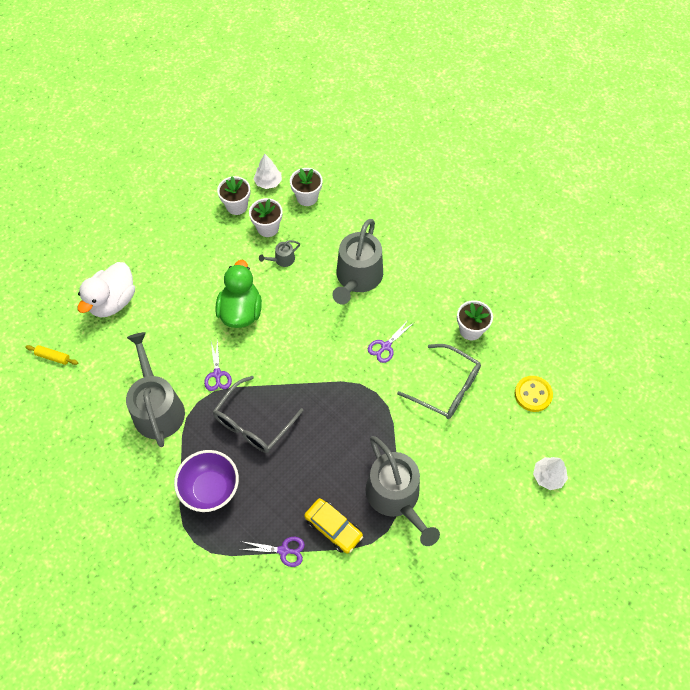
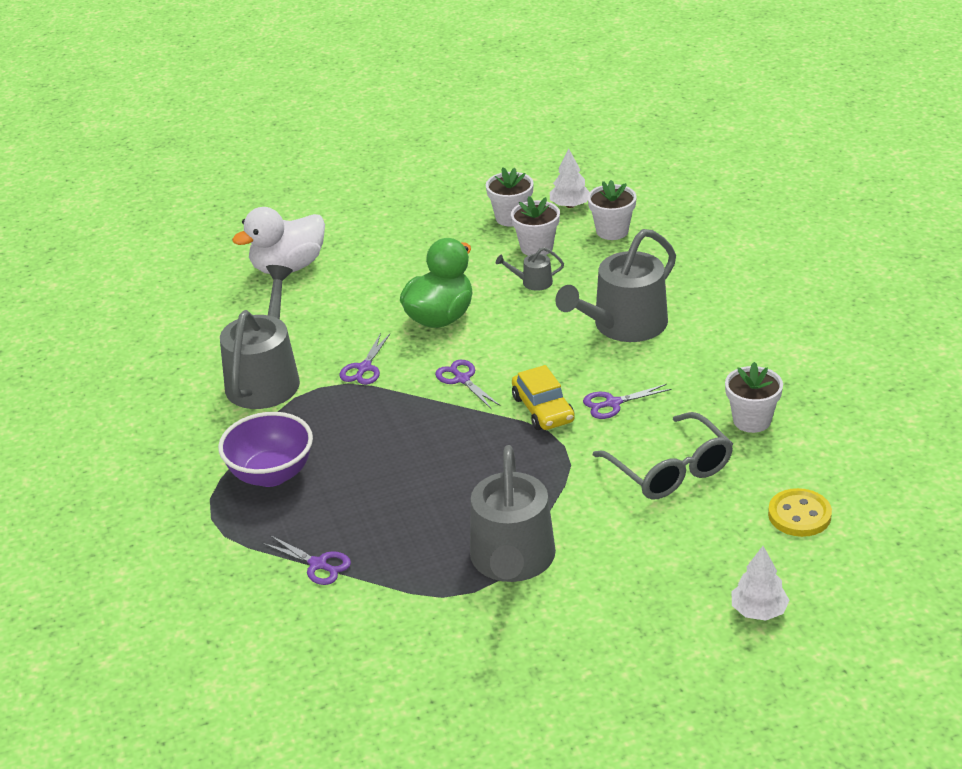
camera: 30 degrees right, 25 degrees down
yellow rolling pin [25,345,78,365] -> none
grey glasses [213,376,303,453] -> none
yellow car [304,498,363,554] -> yellow car moved to [512,365,575,430]
none -> purple scissors [435,360,500,409]

